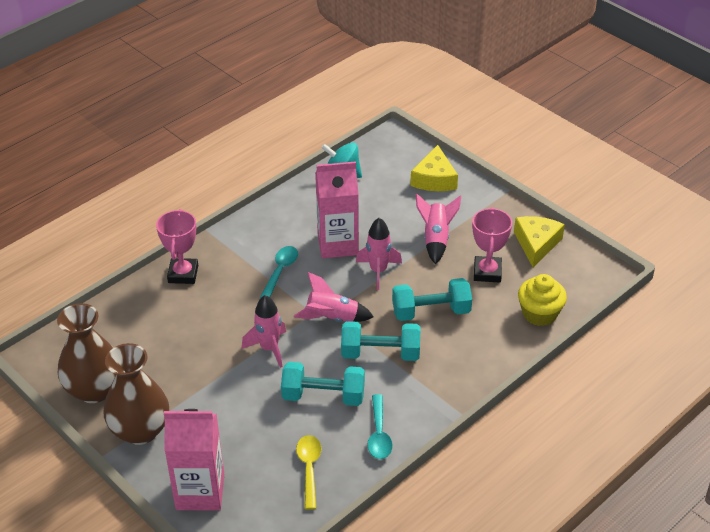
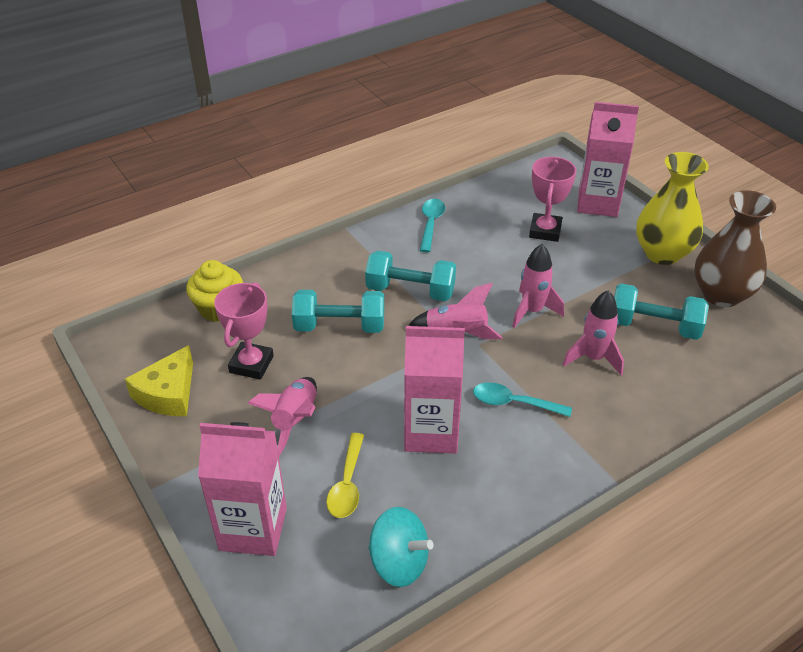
camera: 170 degrees left, 0 degrees up
brown vase [103,343,169,445] -> yellow vase [636,152,709,265]
pink trophy [156,209,198,284] -> pink trophy moved to [529,157,576,242]
turquoise spoon [260,246,298,298] -> turquoise spoon turned 75 degrees clockwise [473,382,572,417]
turquoise dumbbell [281,362,365,406] -> turquoise dumbbell moved to [614,283,709,340]
yellow spoon [296,435,321,510] -> yellow spoon moved to [326,433,364,518]
pink rocket [356,218,402,290] -> pink rocket moved to [563,290,624,375]
yellow cheese [410,145,458,191] -> pink carton [198,422,287,556]

